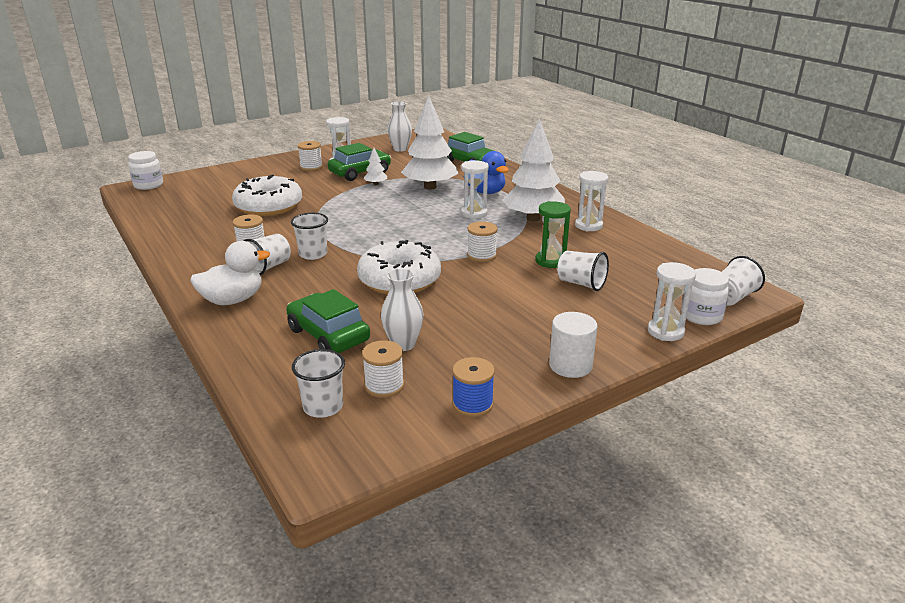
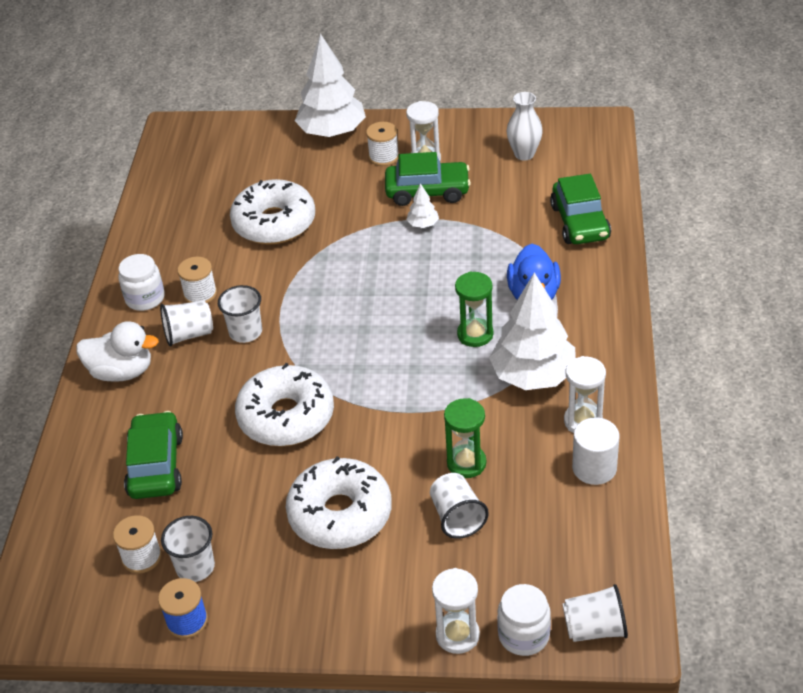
camera: 40 degrees right, 15 degrees up
white jar [128,151,163,190] -> white jar moved to [119,254,165,311]
white cup [292,349,345,418] -> white cup moved to [161,516,215,582]
white vase [381,268,424,351] -> none
white tree [401,95,458,190] -> white tree moved to [295,33,366,137]
white hourglass [461,160,489,219] -> green hourglass [455,272,493,347]
white spool [467,221,498,262] -> none
white cylinder [549,312,597,378] -> white cylinder moved to [572,417,619,485]
none -> white donut [286,456,392,549]

